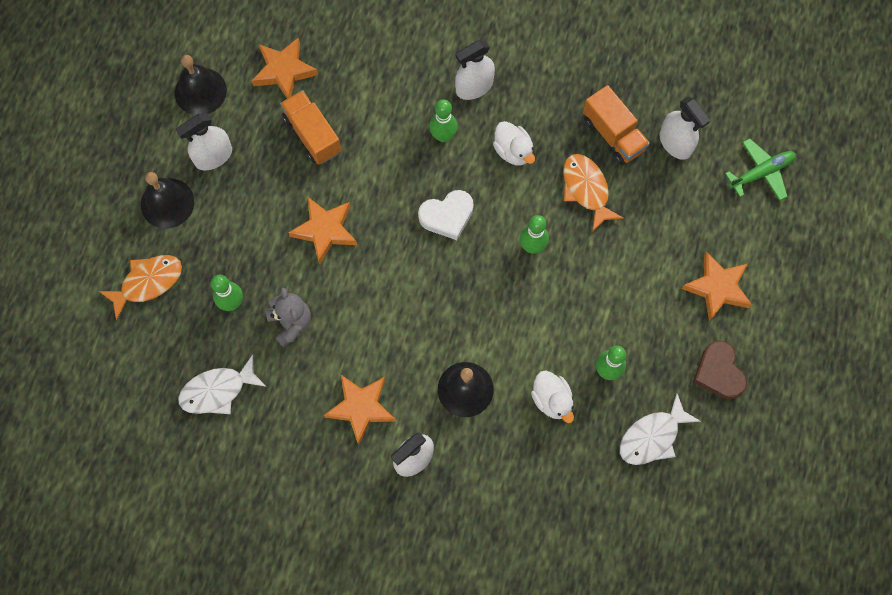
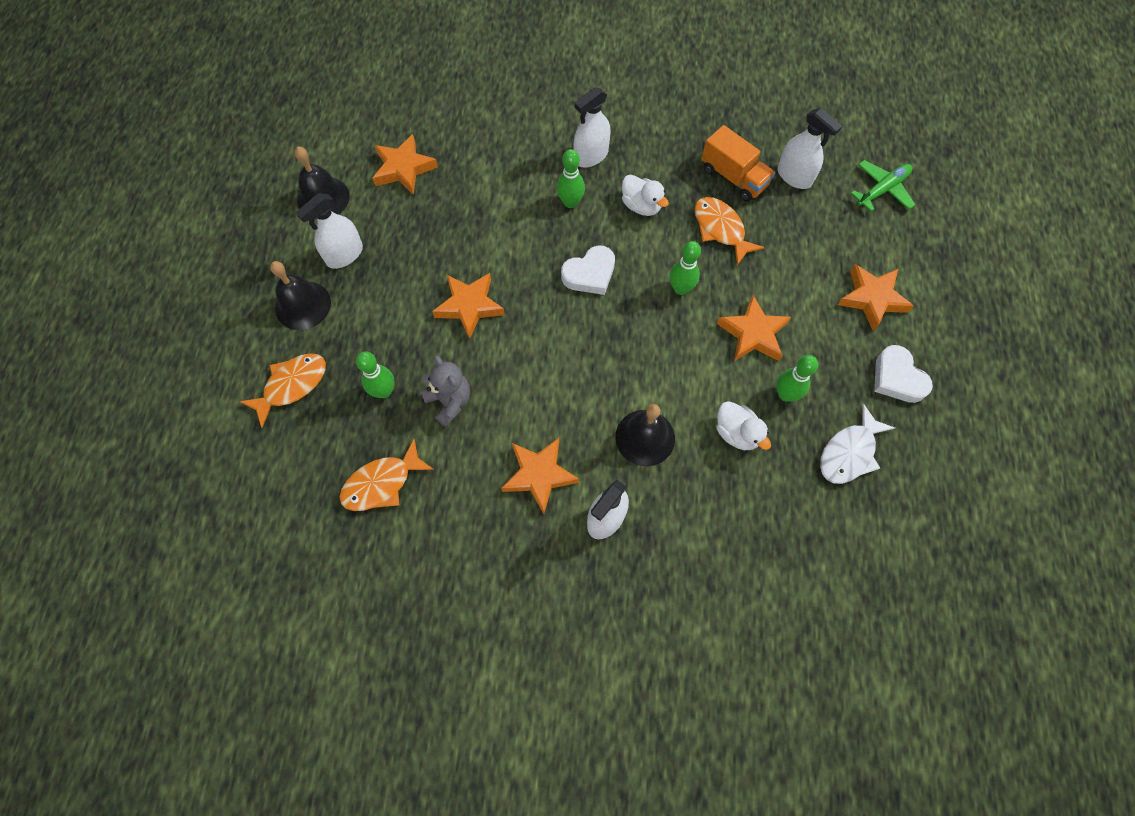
camera: 10 degrees left, 5 degrees down
white fish [178,354,266,414] -> orange fish [339,439,434,511]
orange truck [280,90,341,165] -> none
brown heart [693,341,747,400] -> white heart [874,345,933,403]
none -> orange star [717,295,791,361]

